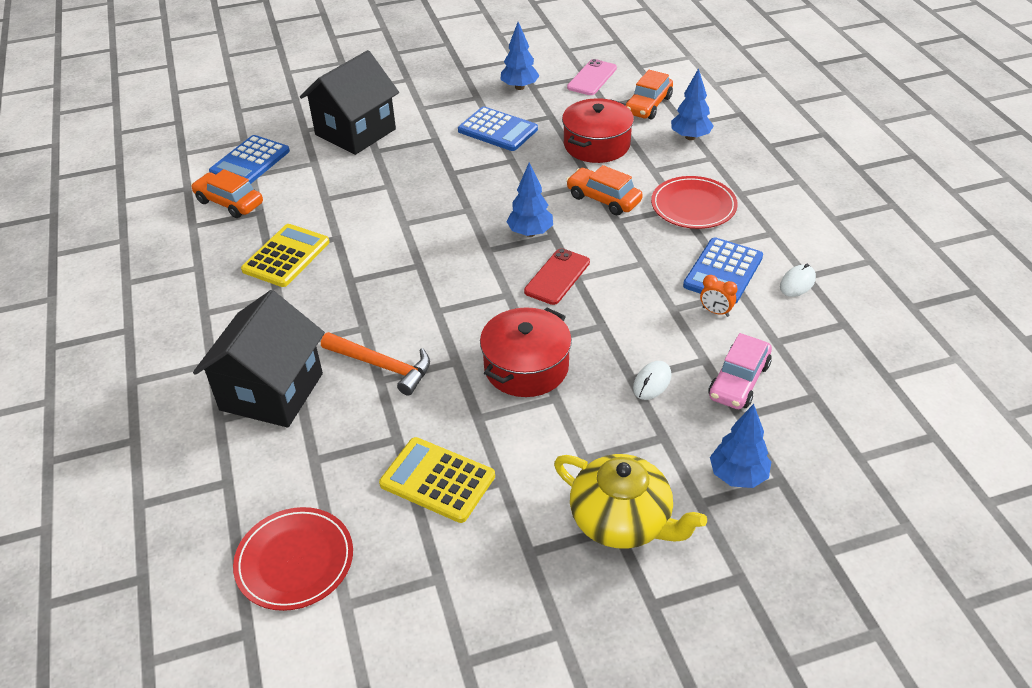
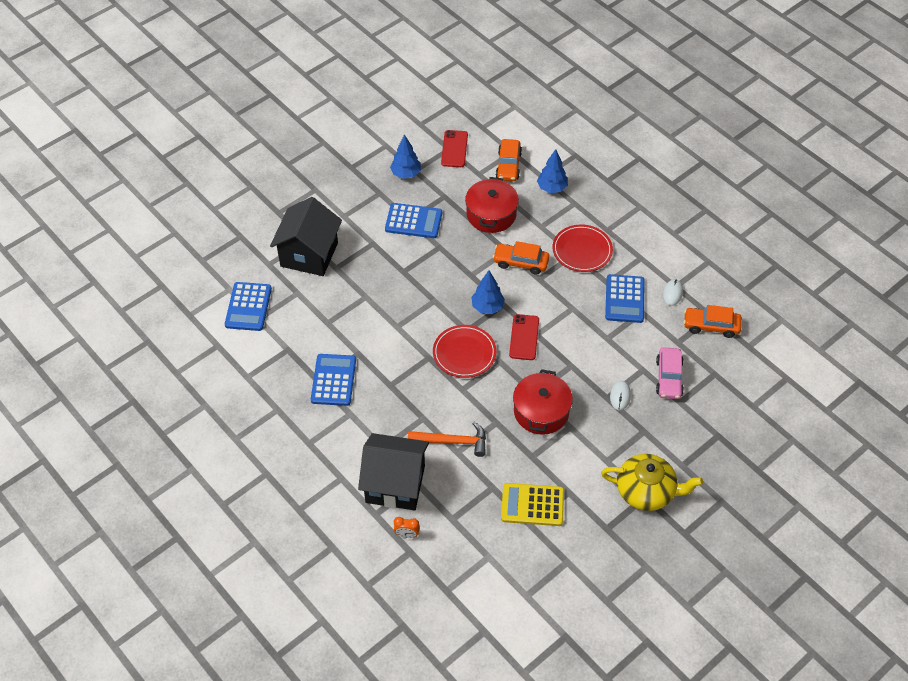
camera: 25 degrees left, 10 degrees up
orange car [191,169,263,218] -> orange car moved to [684,305,742,338]
black house [193,290,325,428] -> black house turned 75 degrees counterclockwise [358,433,429,510]
red plate [233,507,353,611] -> red plate moved to [433,325,497,378]
yellow calculator [241,224,330,287] -> blue calculator [311,354,356,406]
pink phone [567,59,617,95] -> red phone [441,130,468,167]
orange clock [700,275,738,317] -> orange clock moved to [394,517,420,538]
blue tree [710,404,771,488] -> none

